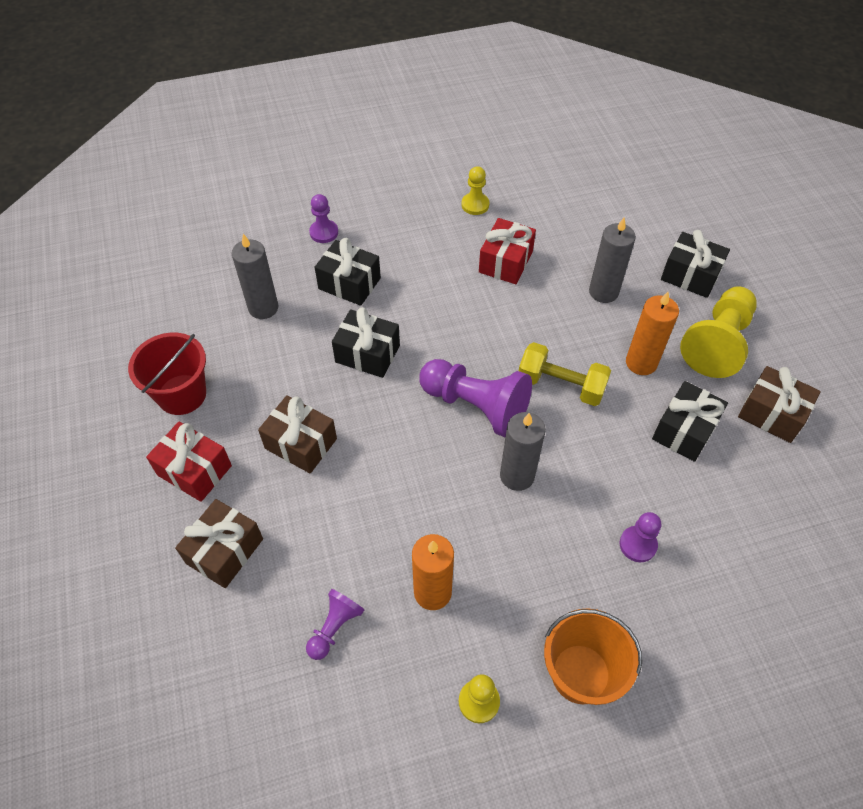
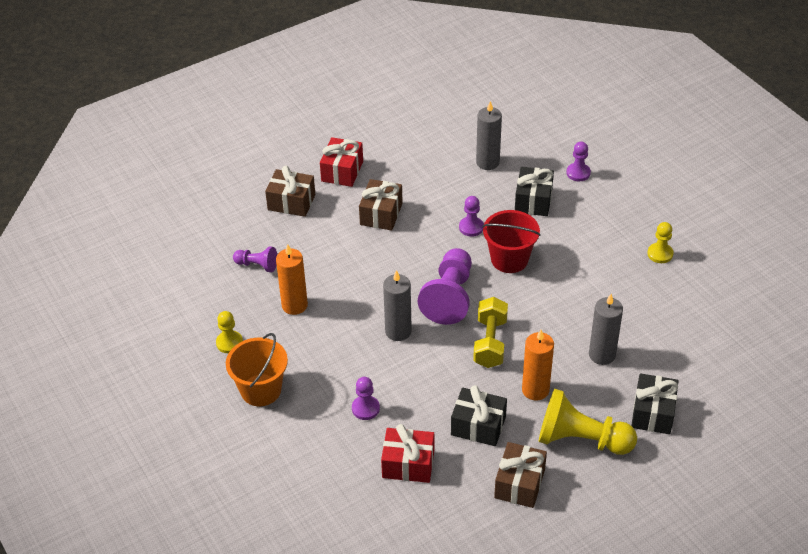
camera: 75 degrees right, 10 degrees down
red bucket [128,333,206,415] -> red bucket moved to [482,210,541,273]
black gift [332,307,400,378] -> purple pawn [459,196,484,237]
red gift [479,218,536,284] -> red gift moved to [381,424,434,483]

